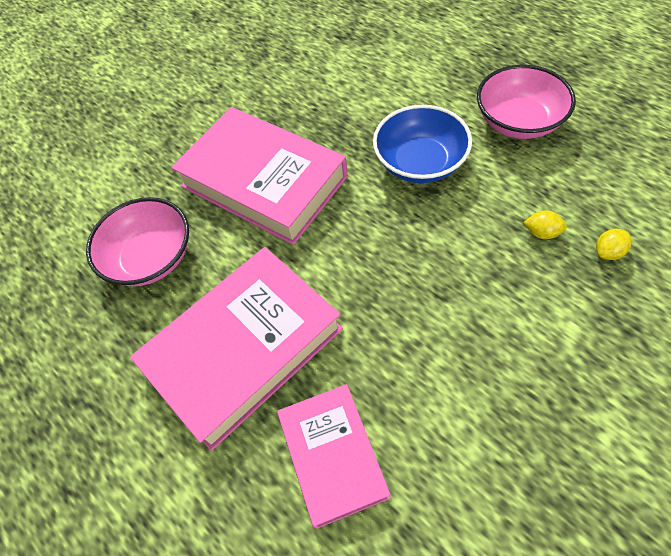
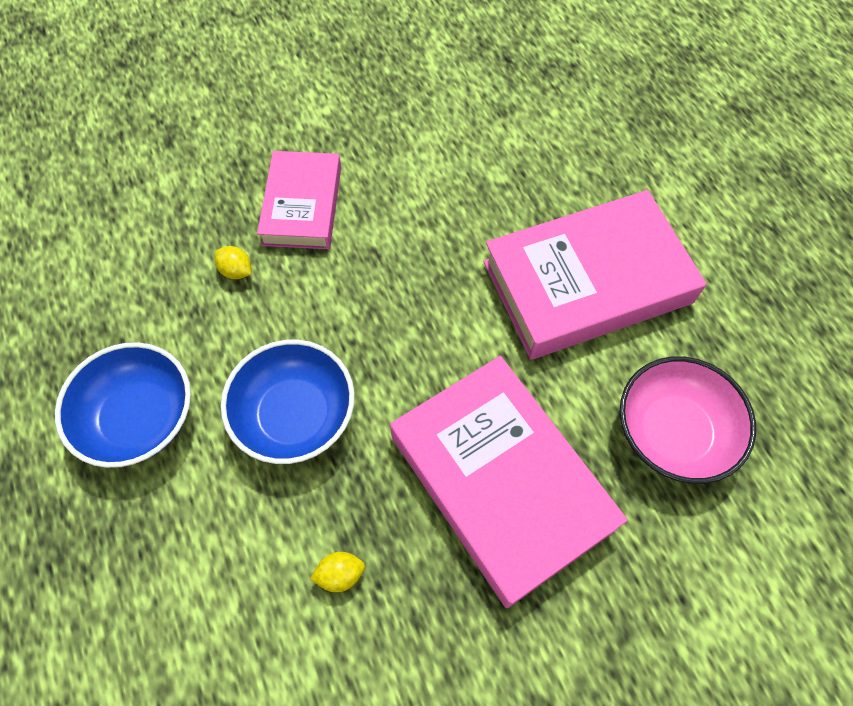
camera: 165 degrees left, 5 degrees up
pink book [277,384,390,529] -> pink book moved to [257,151,341,249]
pink bowl [477,65,576,139] -> blue bowl [55,342,191,468]
yellow lemon [596,229,632,260] -> yellow lemon moved to [310,552,365,592]

